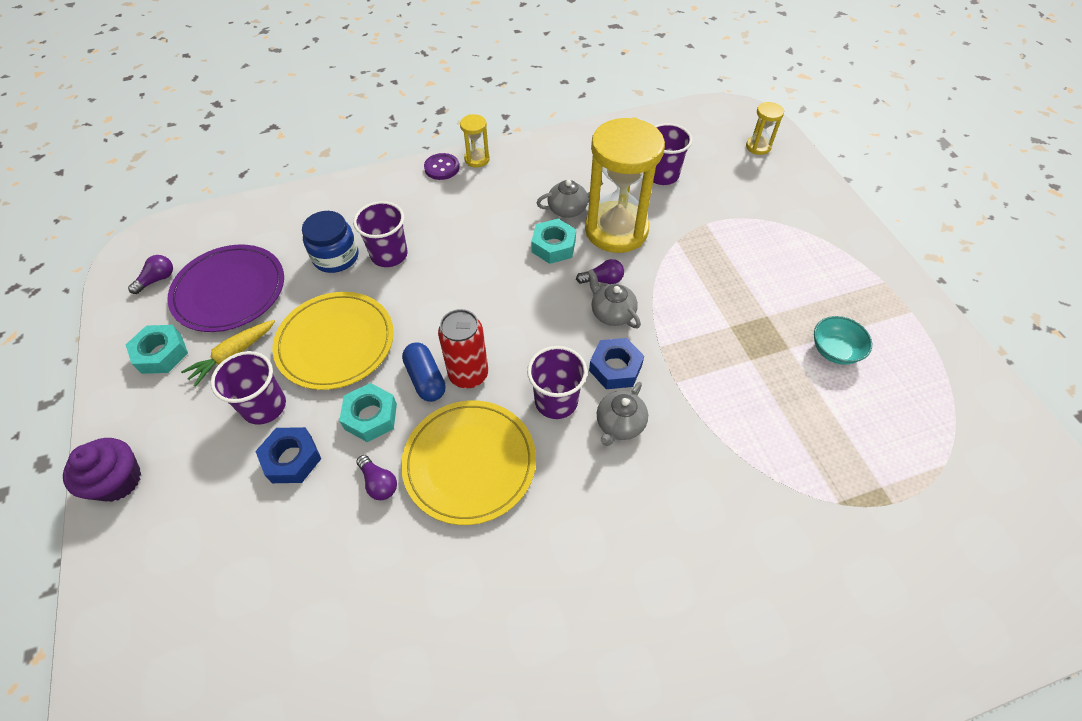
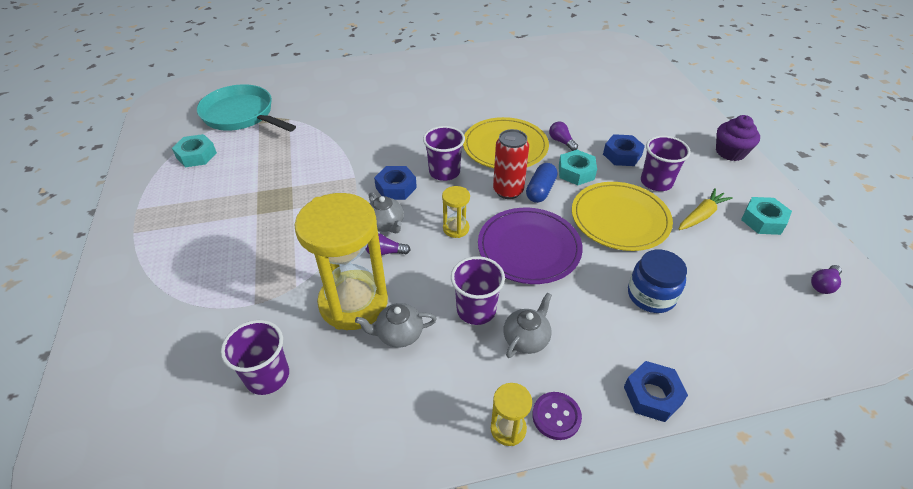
camera: 175 degrees left, 10 degrees down
purple plate [167,245,284,332] -> purple plate moved to [478,208,583,284]
purple cup [353,201,408,267] -> purple cup moved to [451,256,505,325]
blue capsule [402,342,446,402] -> blue capsule turned 45 degrees clockwise [526,163,558,203]
turquoise nut [531,219,576,264] -> turquoise nut moved to [172,134,217,167]
grey teapot [597,382,648,446] -> grey teapot moved to [503,293,552,358]
yellow hourglass [746,102,784,155] -> yellow hourglass moved to [442,186,470,238]
turquoise bowl [814,316,872,365] -> none
none -> turquoise pan [197,84,296,132]
none -> blue nut [624,361,688,422]

